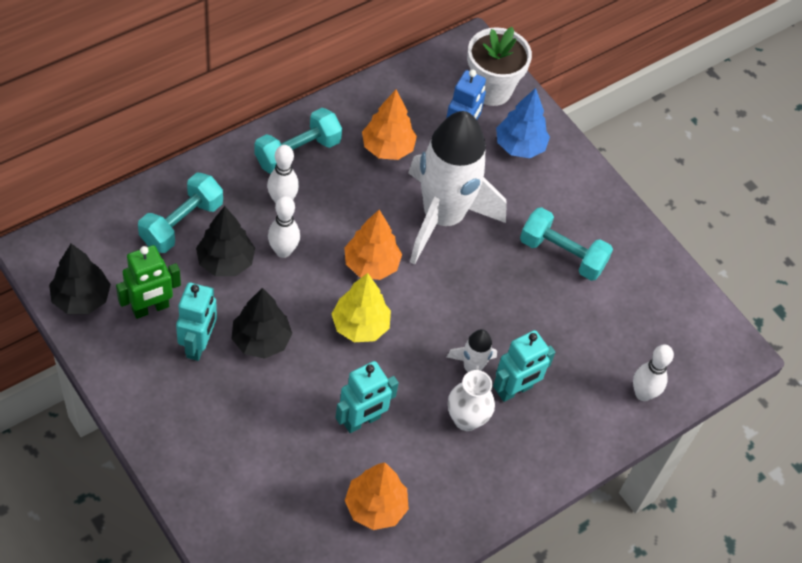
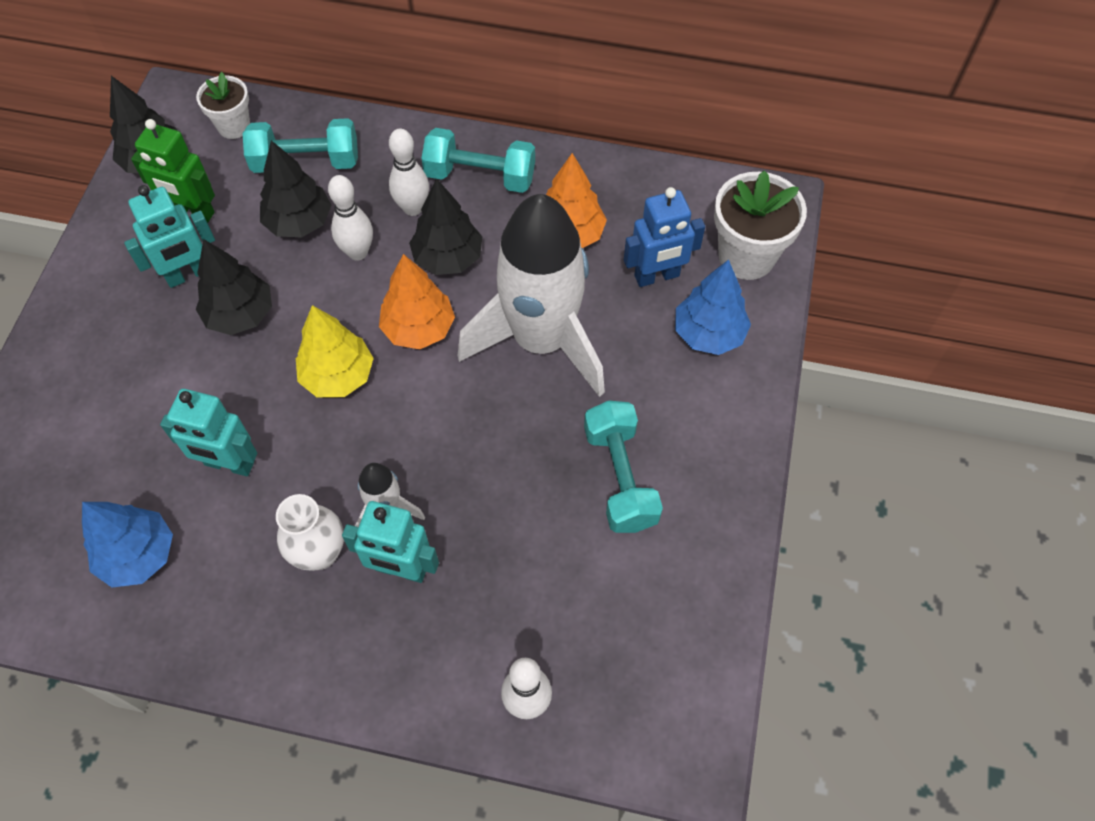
camera: 55 degrees right, 5 degrees up
orange tree [345,462,409,530] -> blue tree [82,502,173,587]
none -> white flower pot [196,72,250,139]
none -> black tree [409,178,482,275]

